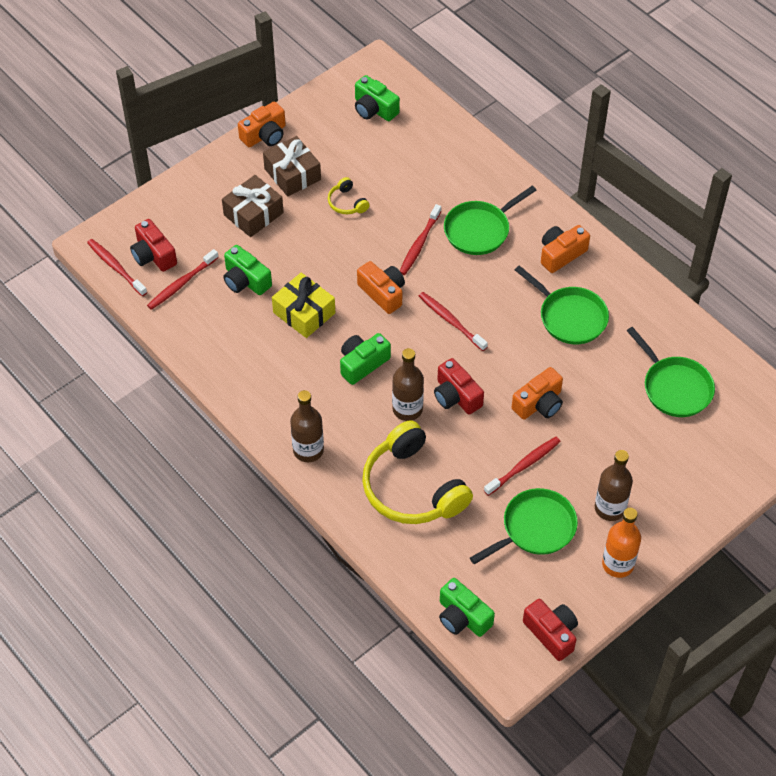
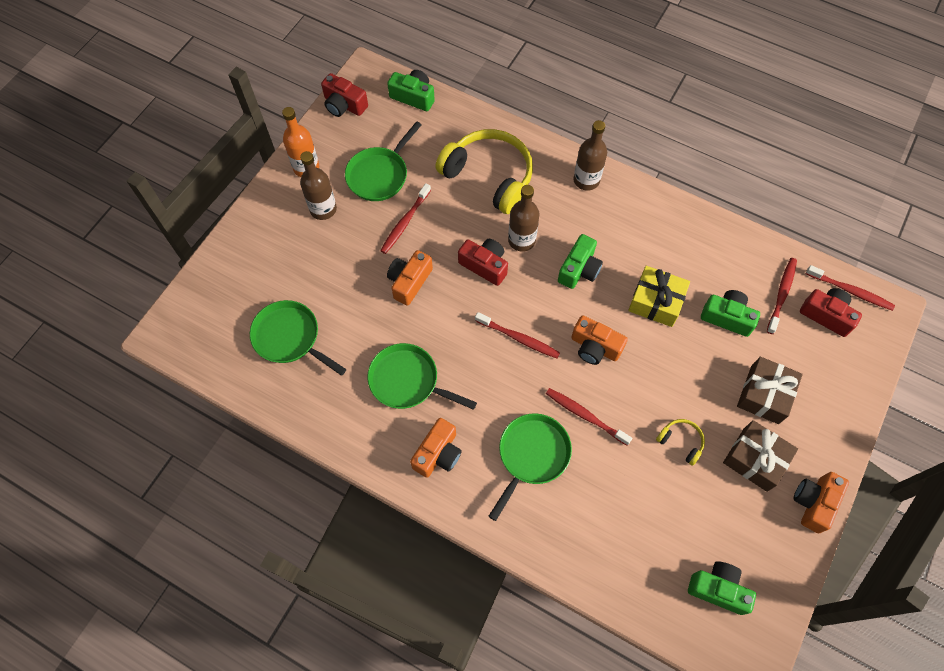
camera: 160 degrees right, 10 degrees up
red toothbrush [400,204,441,275] -> red toothbrush turned 60 degrees counterclockwise [546,388,632,445]

